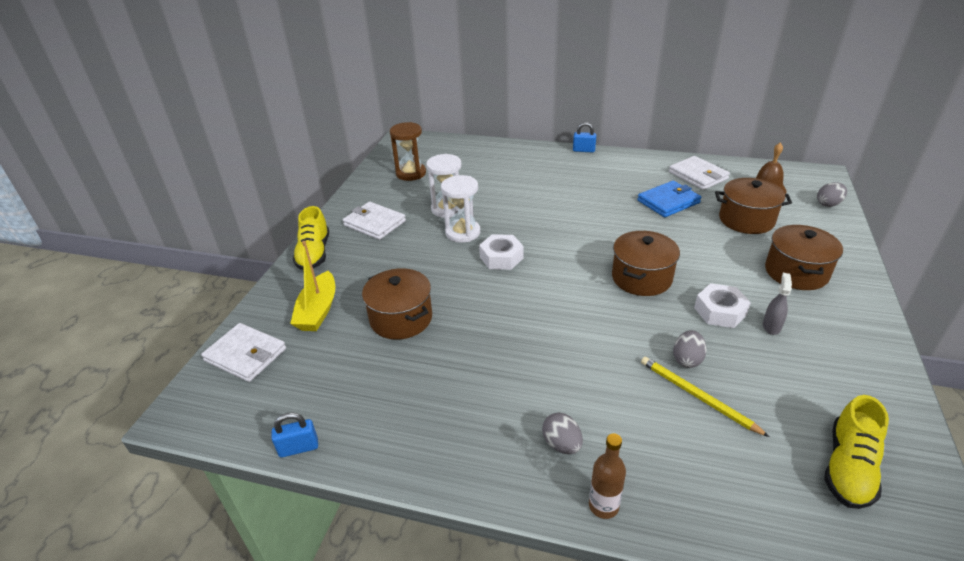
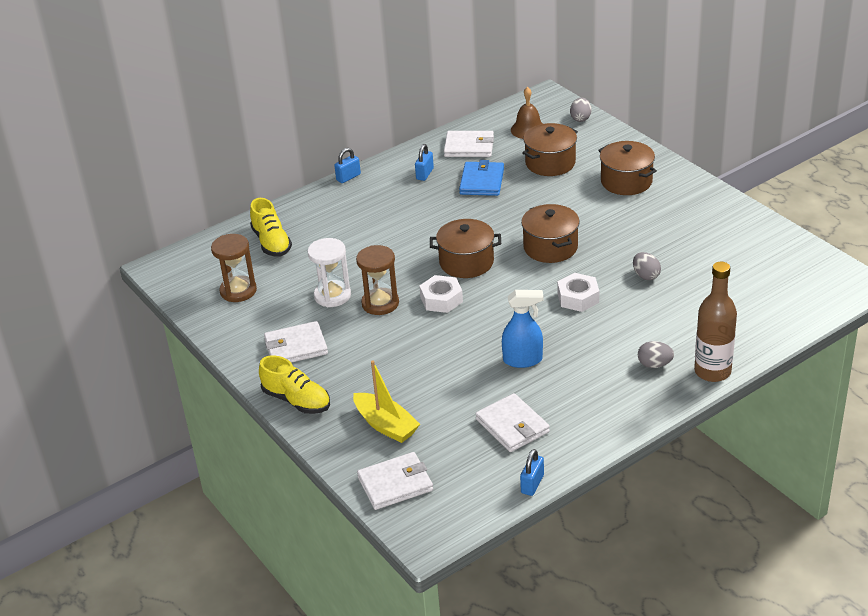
camera: 50 degrees left, 0 degrees up
brown pot [362,268,432,340] -> brown pot moved to [430,219,501,278]
white hourglass [441,175,480,243] -> brown hourglass [356,245,399,315]
brown bottle [589,433,626,519] -> brown bottle [694,262,737,382], size x1.72
yellow pencil [641,357,769,437] -> none
white nut [694,283,751,328] -> white nut moved to [557,273,599,312]
grey spray bottle [763,273,792,335] -> none
yellow shoe [824,395,889,509] -> yellow shoe moved to [250,198,292,257]
none -> blue padlock [415,144,434,181]
none -> white wallet [475,393,550,452]
none -> blue spray bottle [502,290,544,368]

